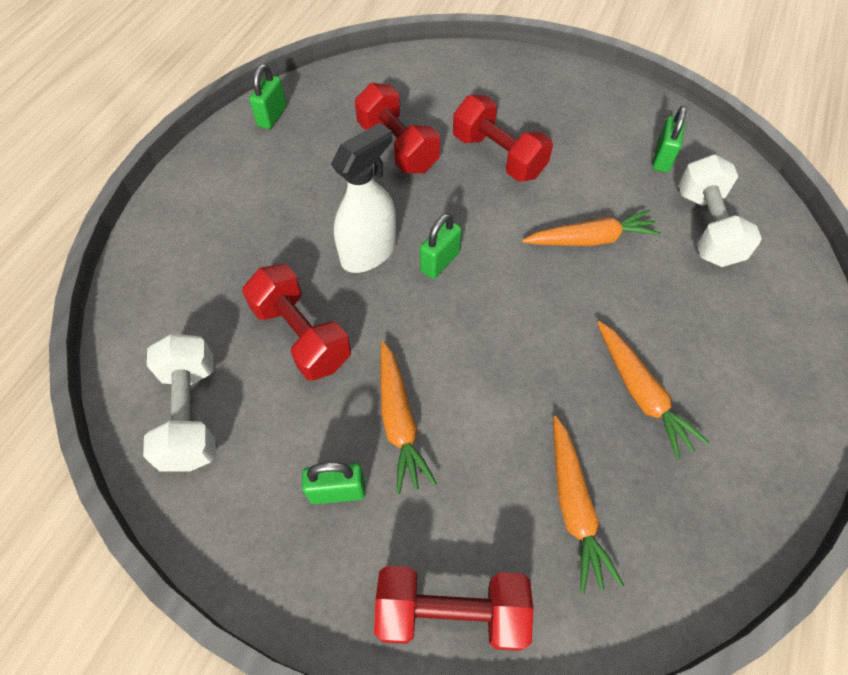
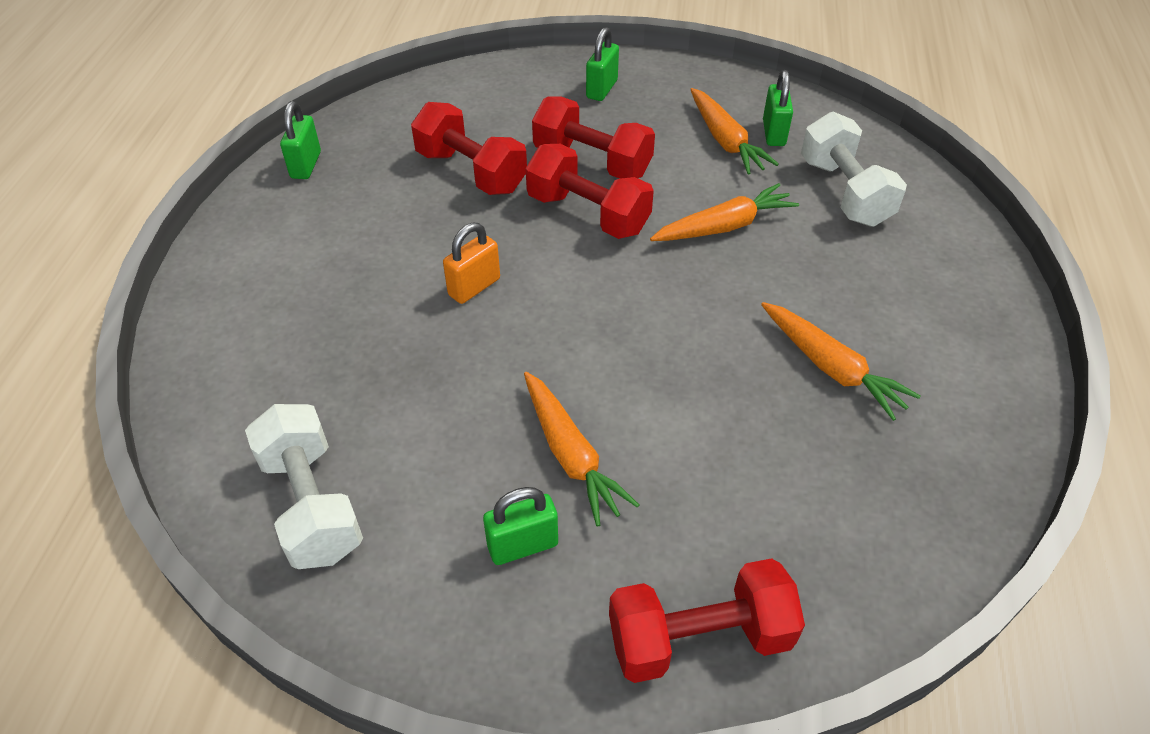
camera: 15 degrees left, 10 degrees down
red dumbbell [242,264,351,381] -> red dumbbell moved to [526,144,654,239]
white spray bottle [331,123,396,273] -> orange padlock [443,223,500,304]
green padlock [420,213,462,279] -> green padlock moved to [586,27,619,101]
orange carrot [553,416,624,594] -> orange carrot moved to [690,88,779,175]

